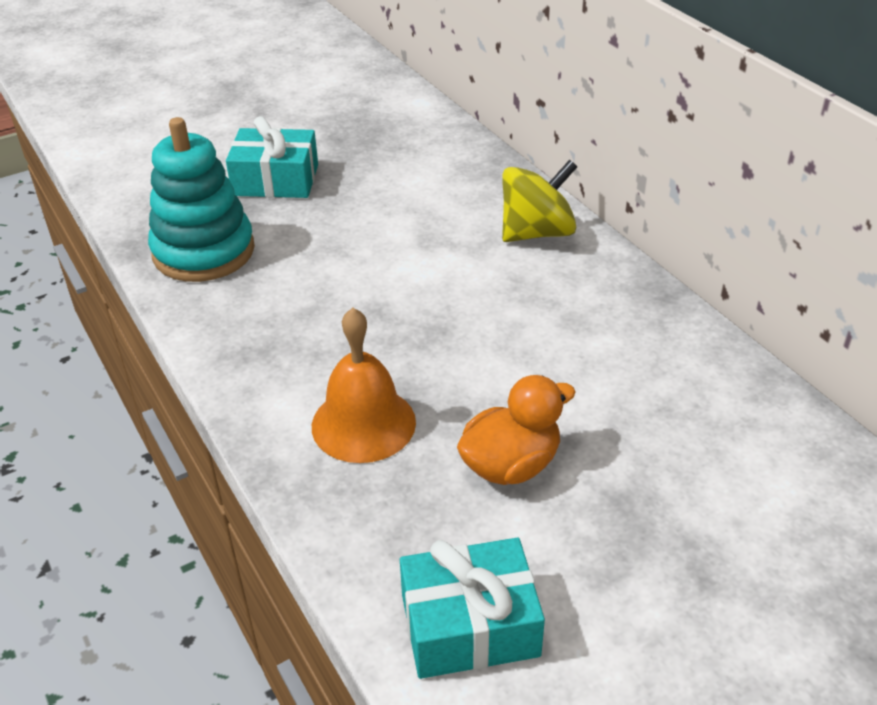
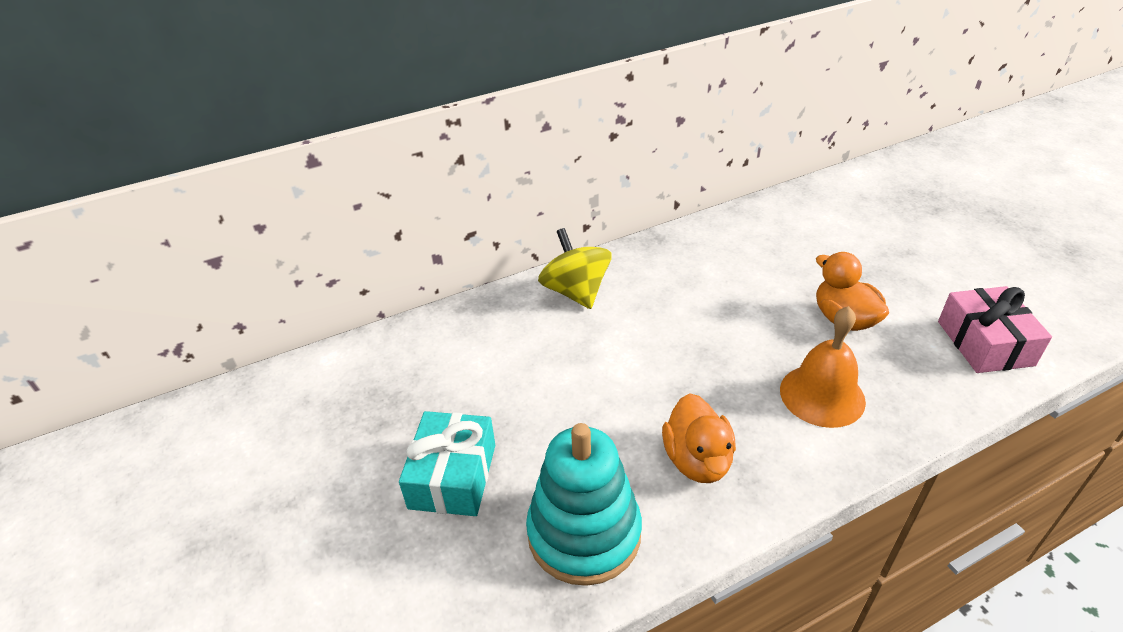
camera: 85 degrees left, 0 degrees up
turquoise gift [400,538,545,679] -> pink gift [938,286,1052,373]
none -> orange duck [662,393,736,483]

